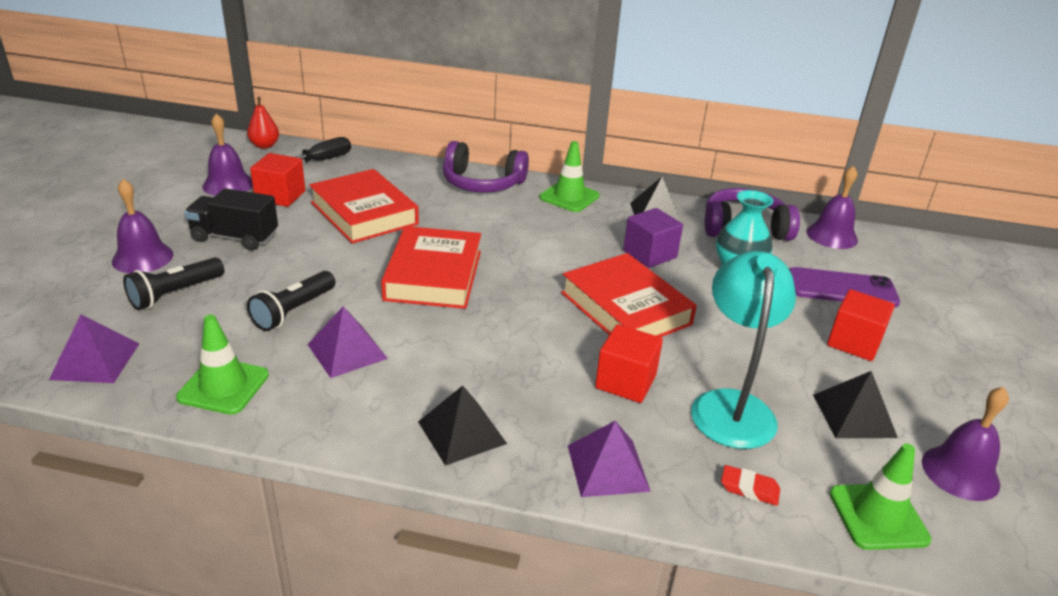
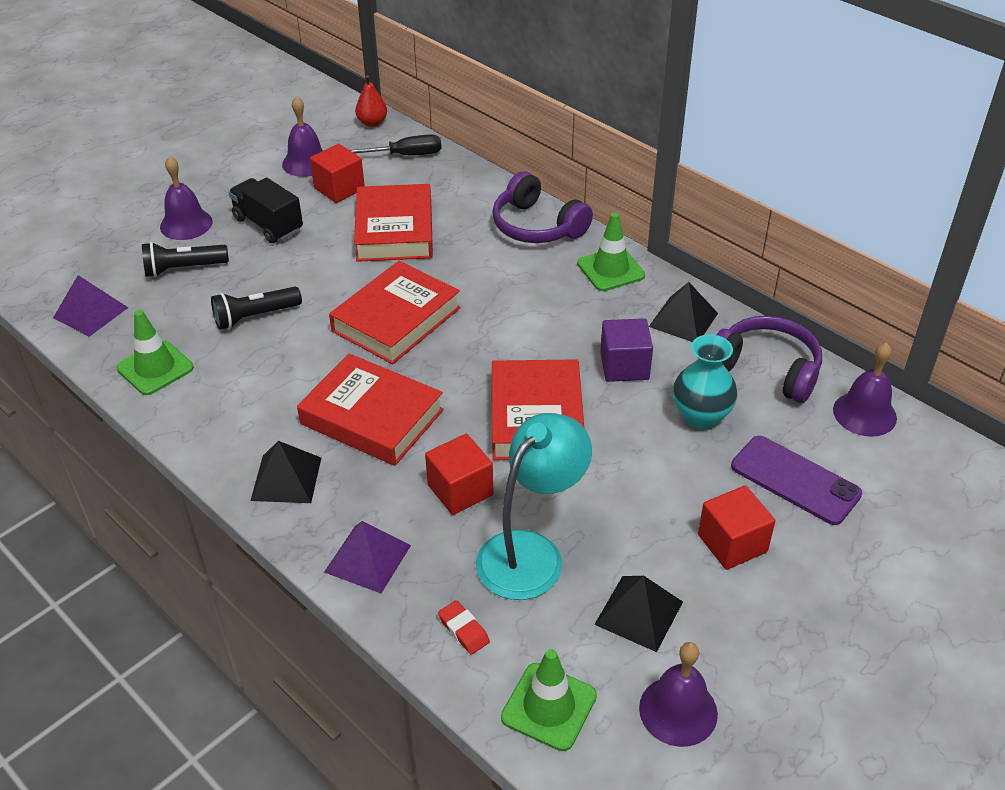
camera: 35 degrees right, 10 degrees up
purple pyramid [307,306,388,378] -> none
none -> red book [297,353,444,466]

